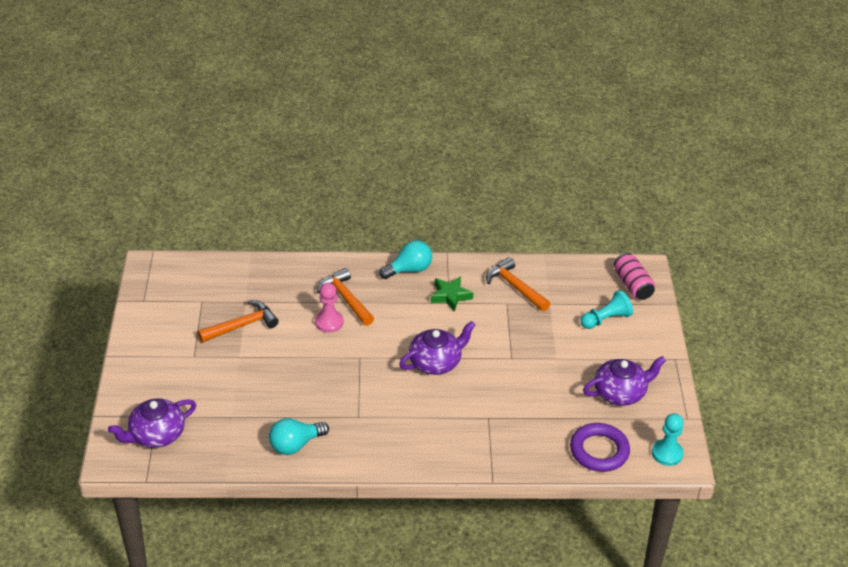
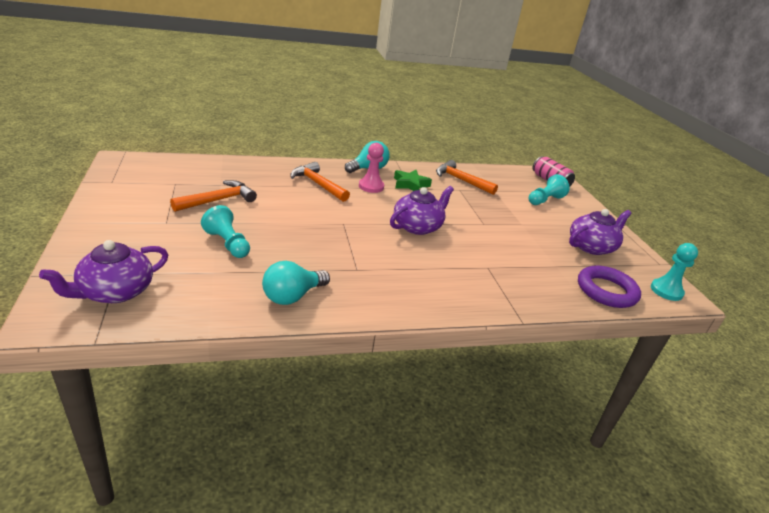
camera: 15 degrees left, 10 degrees down
pink pawn [315,283,343,333] -> pink pawn moved to [359,143,384,193]
none -> turquoise pawn [201,205,250,258]

